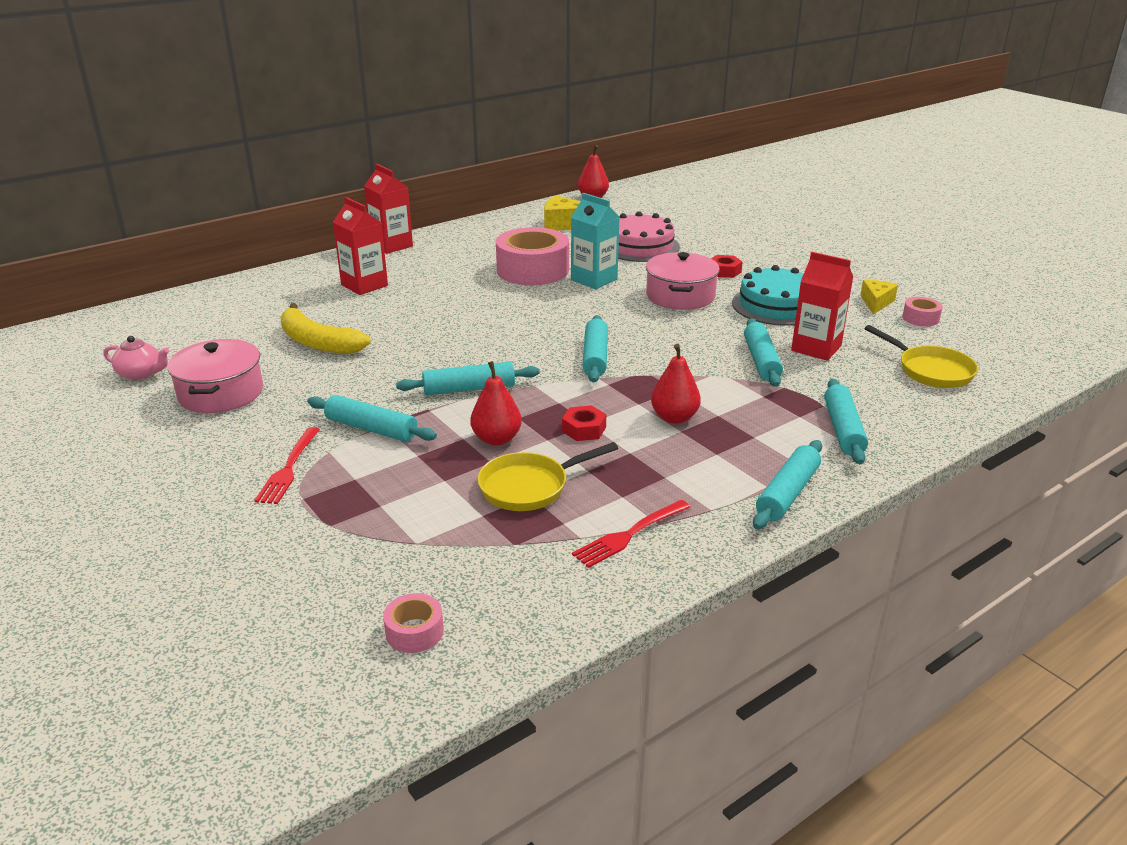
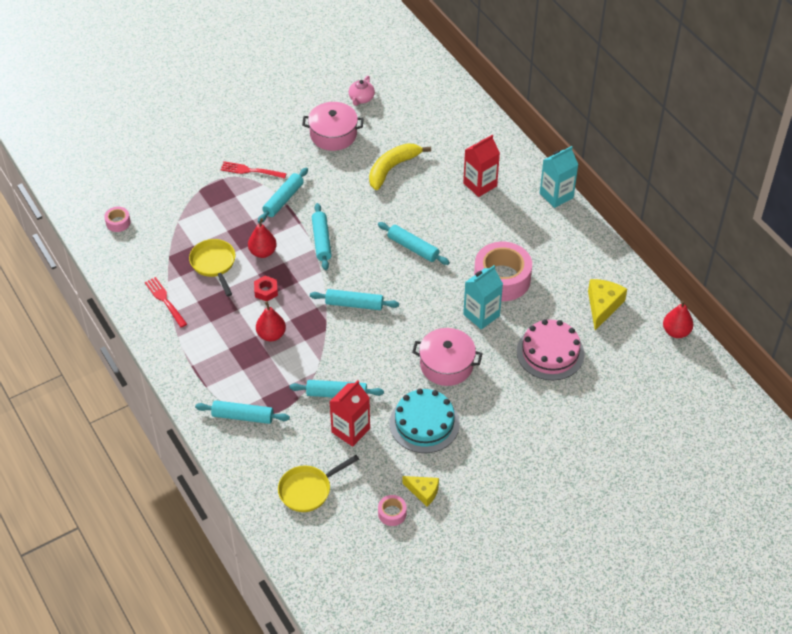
camera: 95 degrees right, 20 degrees up
red carton [364,164,413,254] -> turquoise carton [540,146,578,208]
red nut [711,255,743,278] -> none
turquoise rolling pin [753,440,822,529] -> turquoise rolling pin moved to [378,222,450,265]

